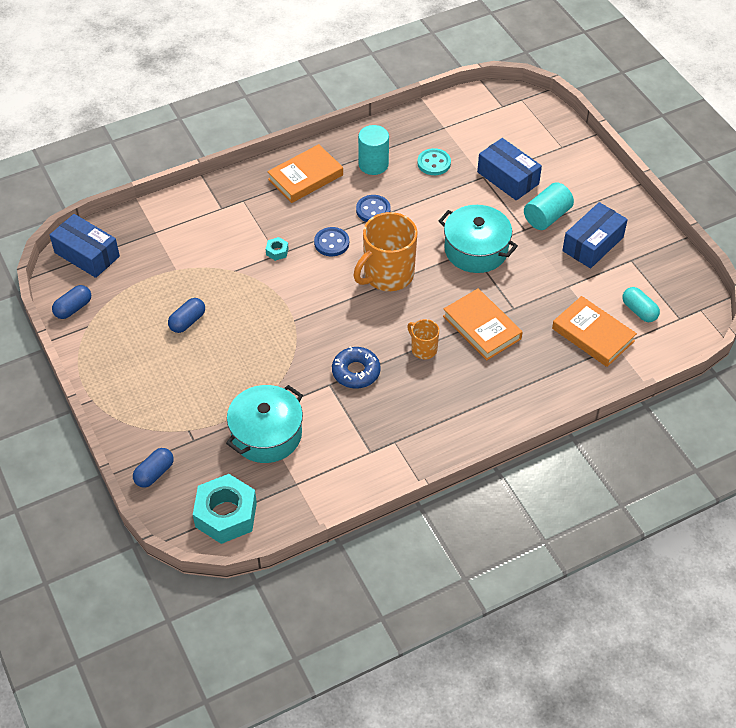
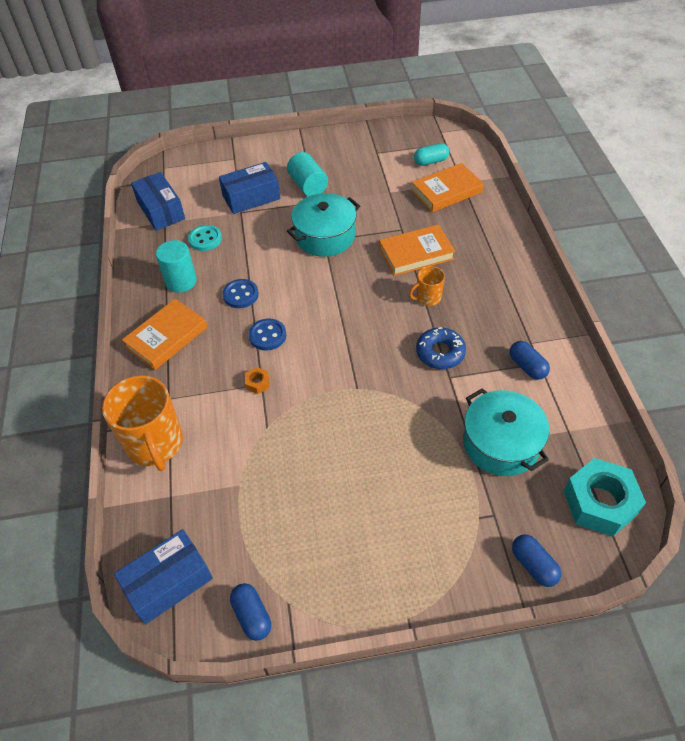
camera: 70 degrees left, 0 degrees up
blue capsule [168,298,205,333] -> blue capsule moved to [510,341,550,380]
turquoise nut [266,237,289,261] -> orange nut [245,367,269,394]
orange book [267,144,343,203] -> orange book turned 60 degrees clockwise [122,299,207,370]
orange mug [354,212,417,291] -> orange mug moved to [102,375,183,471]
blue box [562,202,628,268] -> blue box moved to [131,172,185,231]

